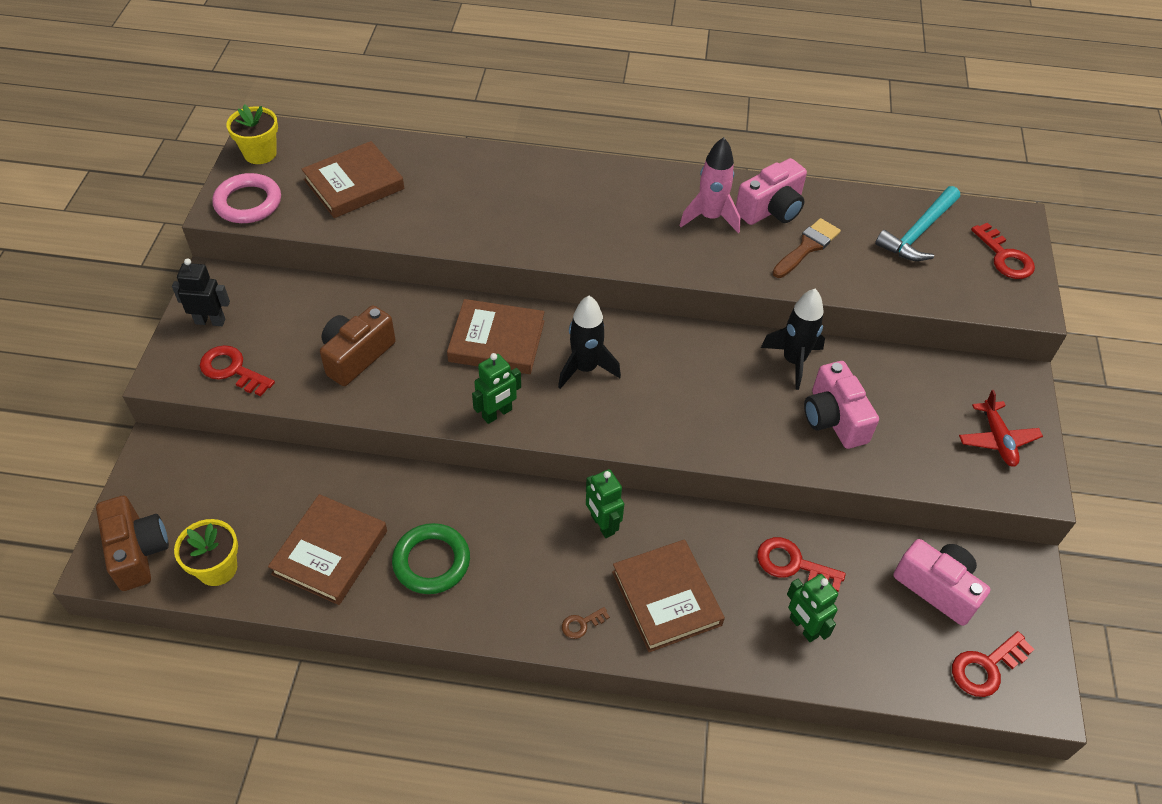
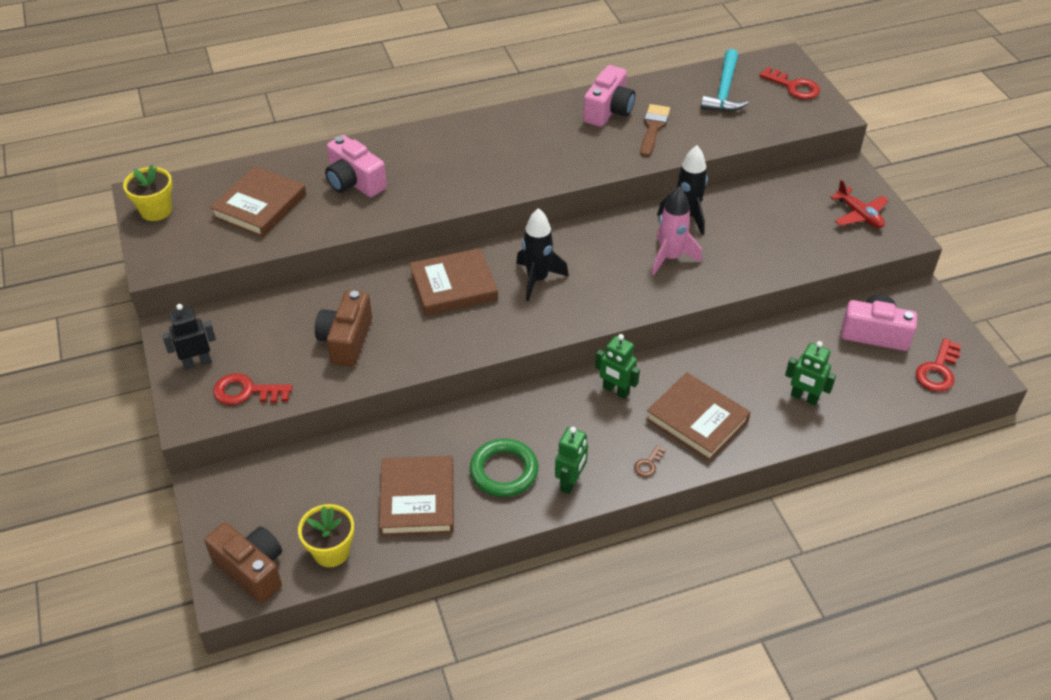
camera: 25 degrees left, 5 degrees down
pink ring [212,173,281,223] -> none
green robot [472,353,521,424] -> green robot moved to [555,427,588,494]
pink rocket [680,137,740,233] -> pink rocket moved to [652,187,702,275]
red key [757,537,846,592] -> none
pink camera [804,361,879,449] -> pink camera moved to [325,135,387,197]

